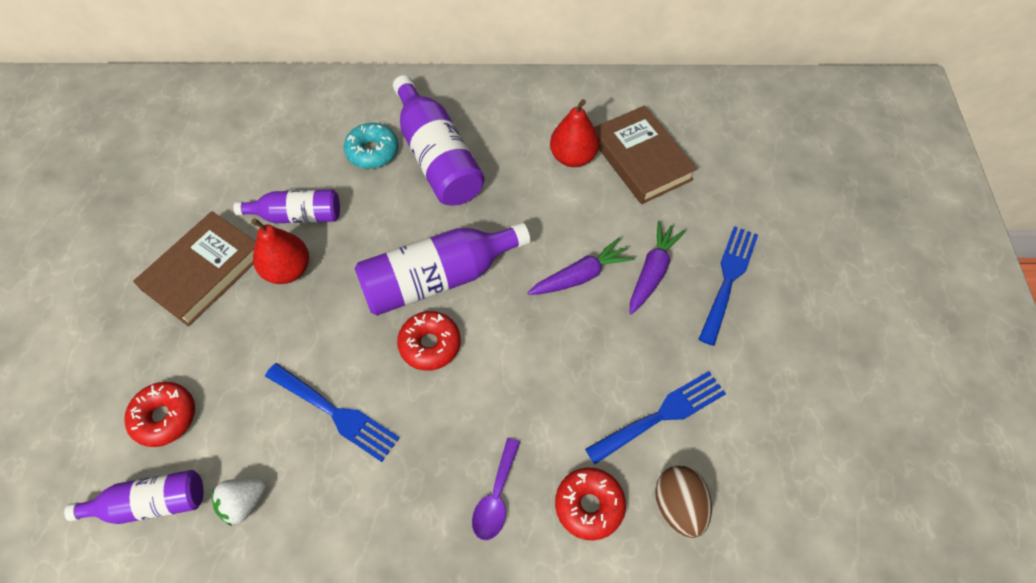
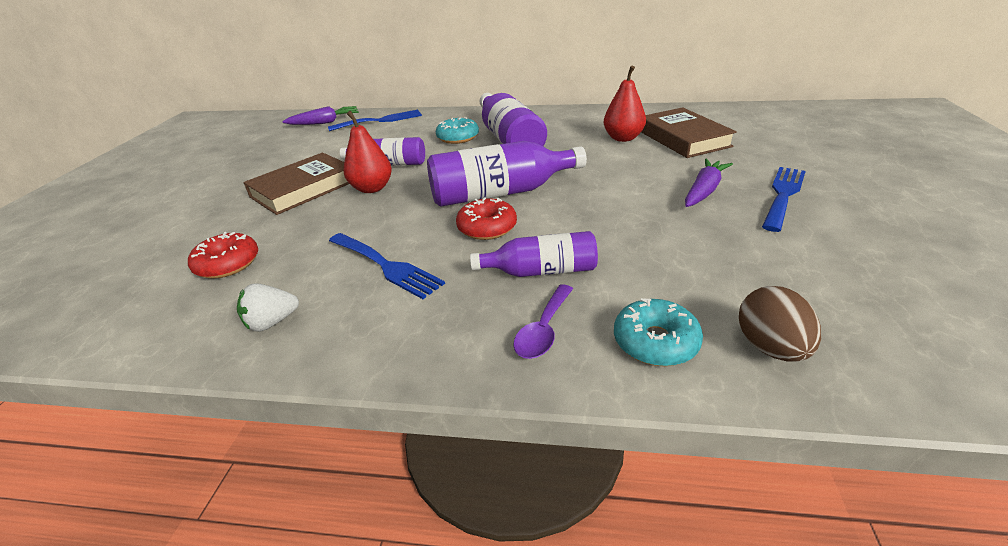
camera: 10 degrees right, 25 degrees down
purple bottle [64,470,204,524] -> purple bottle moved to [470,231,598,277]
purple carrot [528,238,635,295] -> purple carrot moved to [282,106,359,125]
red donut [555,467,626,540] -> turquoise donut [614,298,703,366]
blue fork [585,371,726,464] -> blue fork moved to [328,110,422,131]

